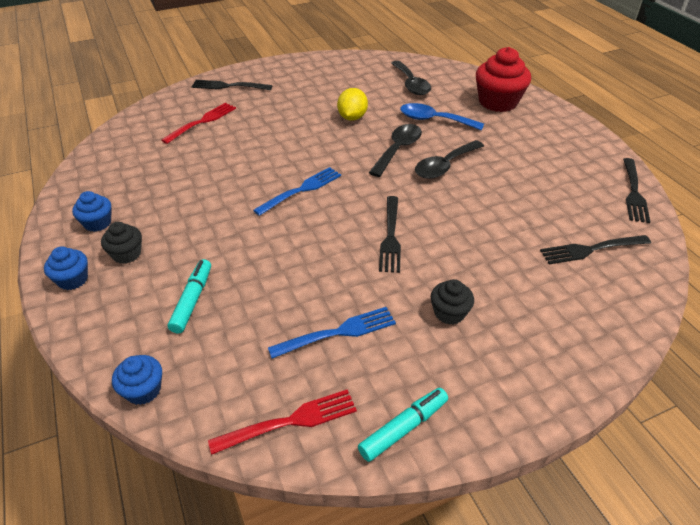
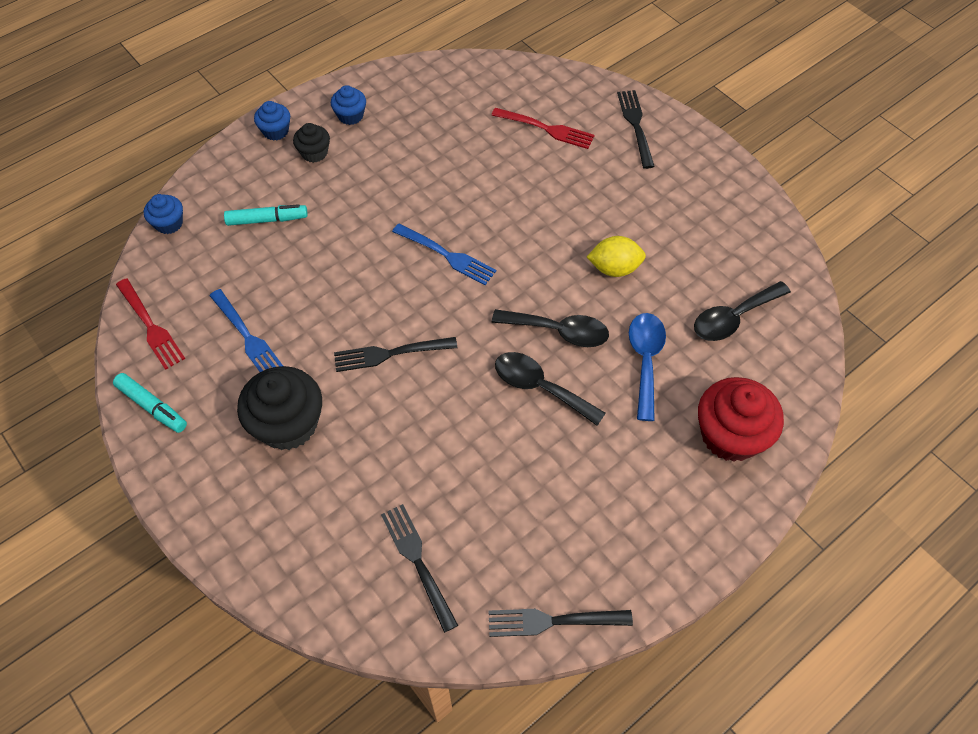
camera: 75 degrees right, 15 degrees up
black cupcake [431,279,474,325] -> black cupcake [237,366,322,450], size x1.89

